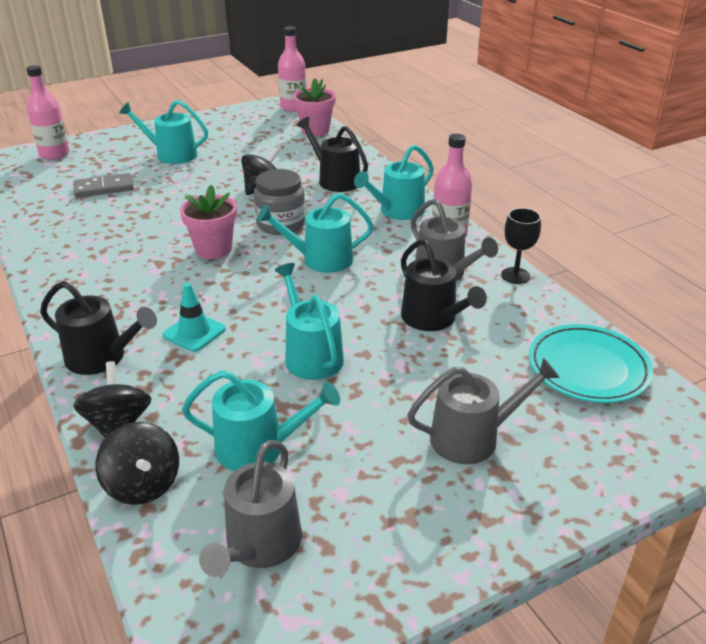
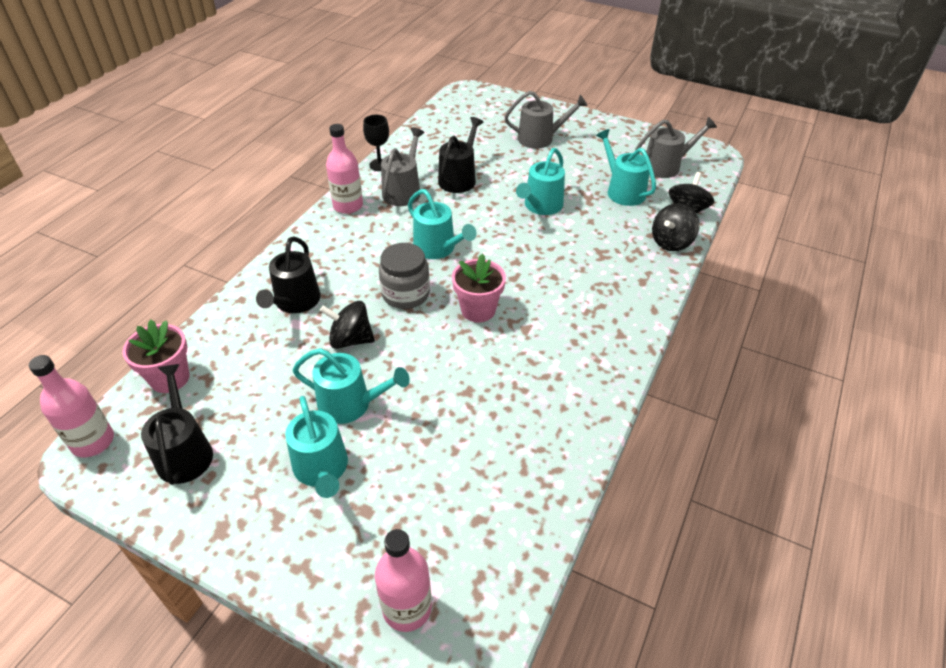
camera: 125 degrees left, 10 degrees up
black watering can [40,281,157,375] -> black watering can moved to [141,364,213,485]
grey domino [73,173,134,198] -> none
turquoise traffic cone [163,283,226,352] -> none
turquoise watering can [354,145,434,220] -> turquoise watering can moved to [293,348,410,424]
grey watering can [407,358,560,464] -> grey watering can turned 135 degrees clockwise [504,91,588,149]
turquoise plate [529,324,653,403] -> none

